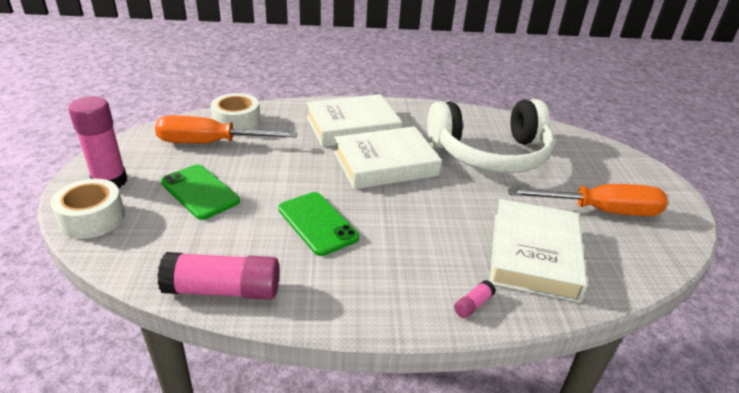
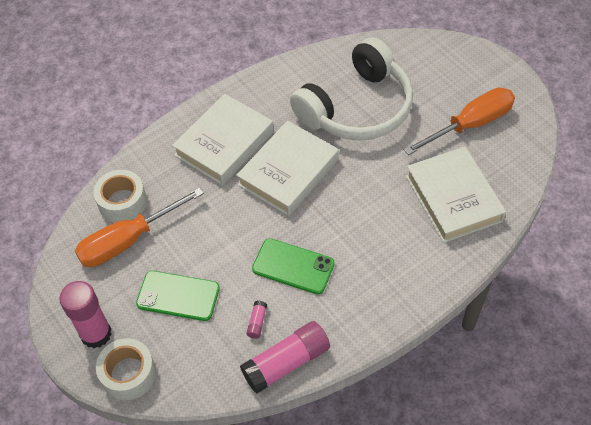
camera: 30 degrees left, 20 degrees up
pink glue stick [454,280,496,318] -> pink glue stick moved to [247,301,267,339]

